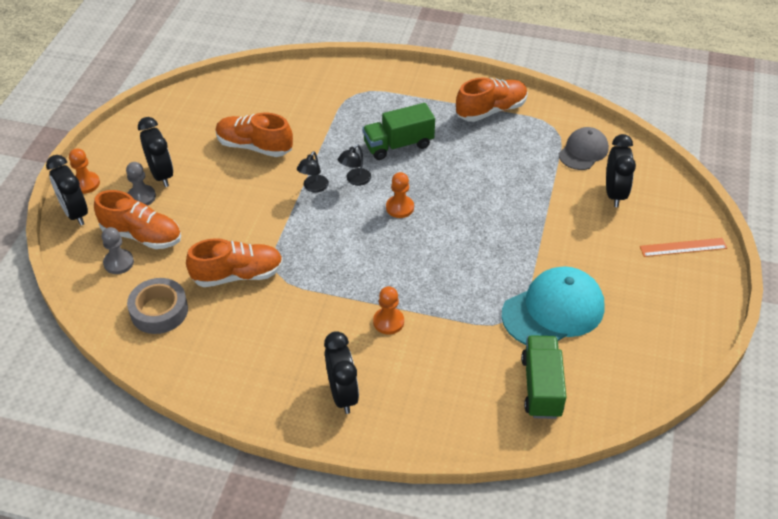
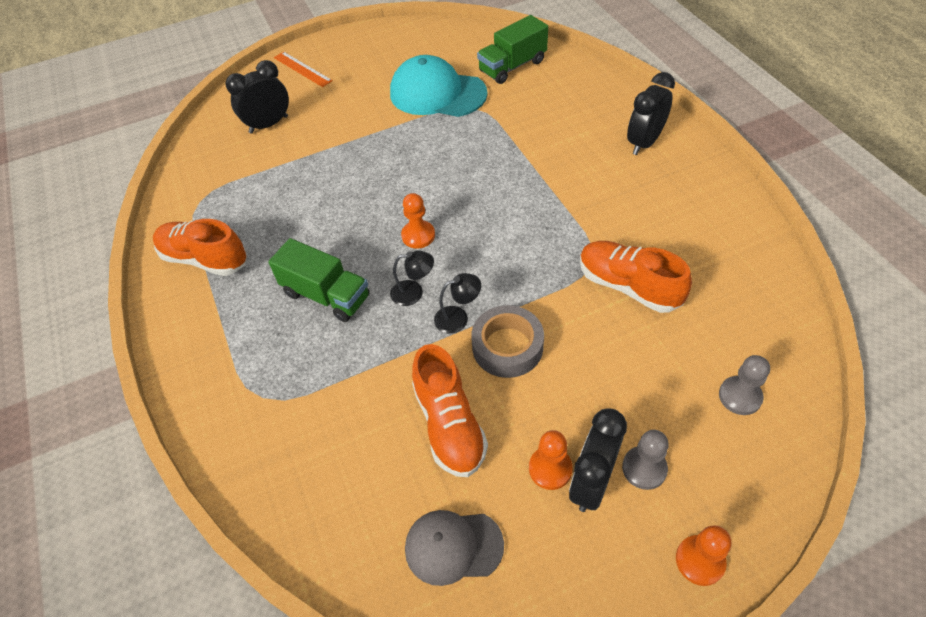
camera: 125 degrees left, 5 degrees up
black clock [46,155,88,226] -> none
orange shoe [94,190,181,249] -> none
grey tape [127,278,188,334] -> grey tape moved to [471,305,544,378]
orange pawn [373,286,404,335] -> orange pawn moved to [529,430,573,490]
grey cap [559,127,609,170] -> grey cap moved to [405,510,504,586]

